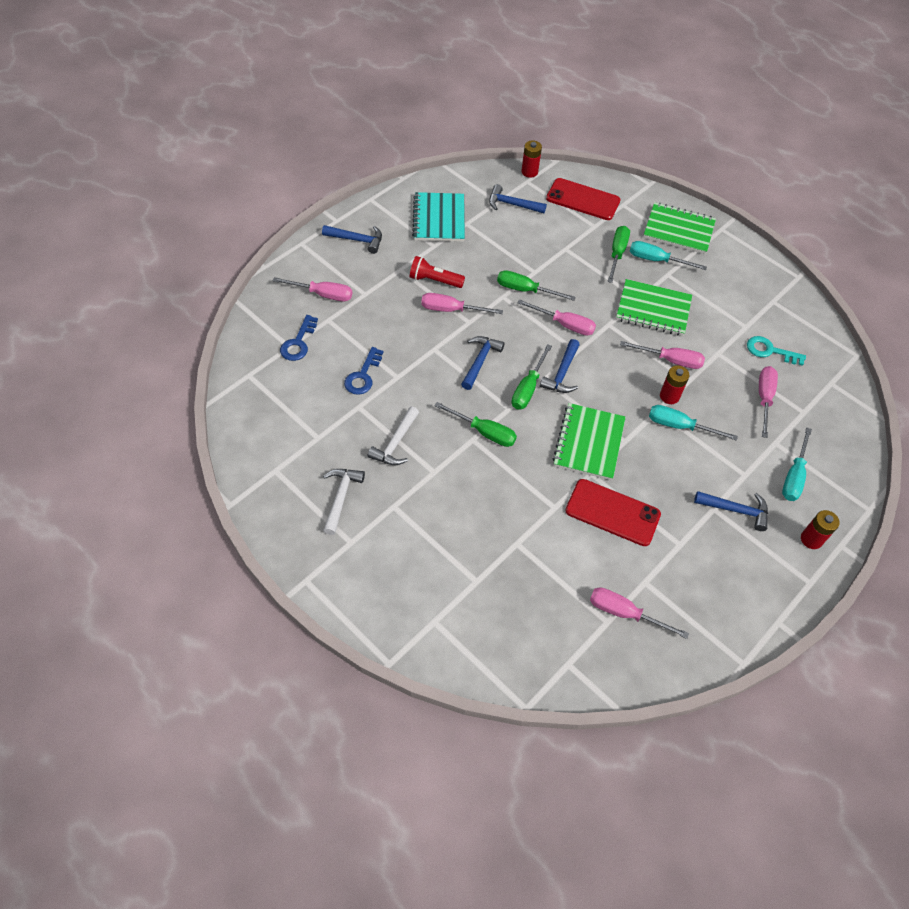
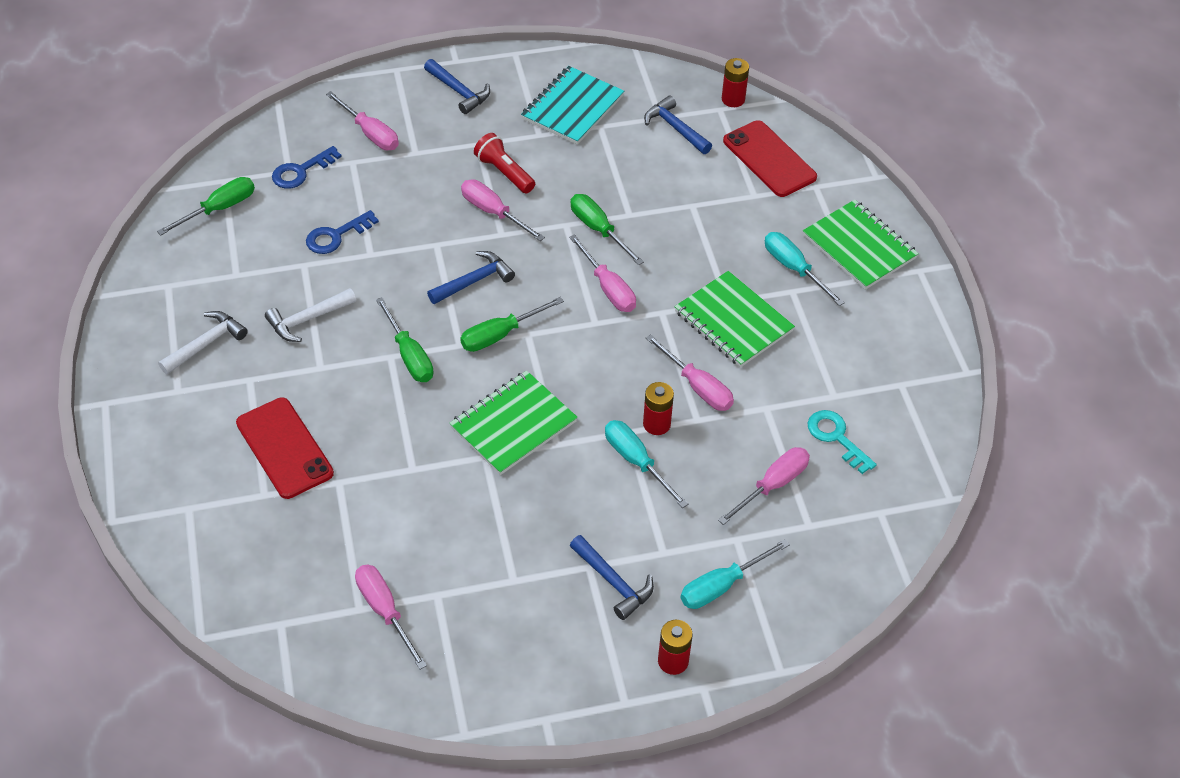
camera: 35 degrees right, 5 degrees down
blue hammer [540,339,580,393] -> none
red phone [565,479,661,546] -> red phone moved to [236,398,334,499]
green screwdriver [607,226,630,283] -> green screwdriver moved to [157,177,255,235]

